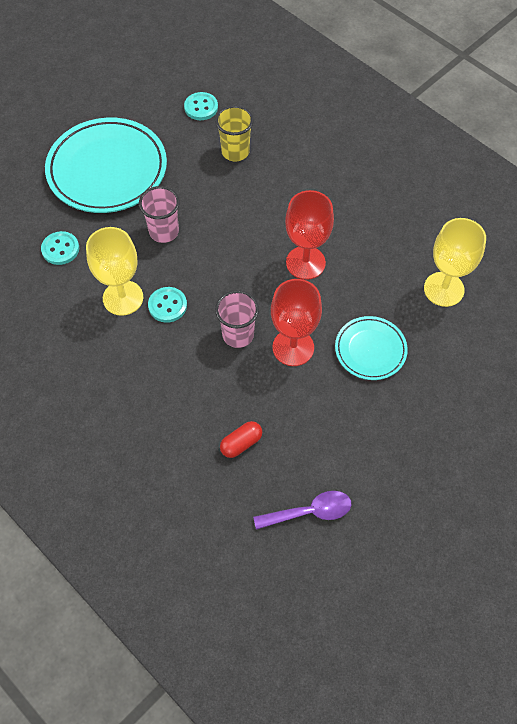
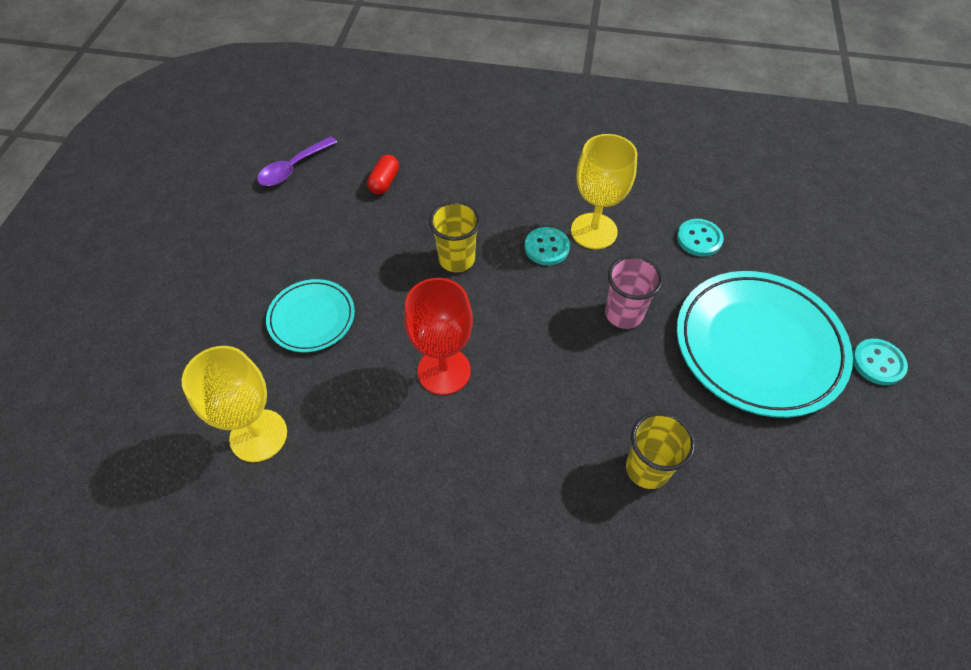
camera: 145 degrees right, 5 degrees down
turquoise button [184,92,218,120] -> turquoise button moved to [852,339,908,385]
pink cup [215,290,259,348] -> yellow cup [429,201,481,272]
red goblet [271,279,322,366] -> none

